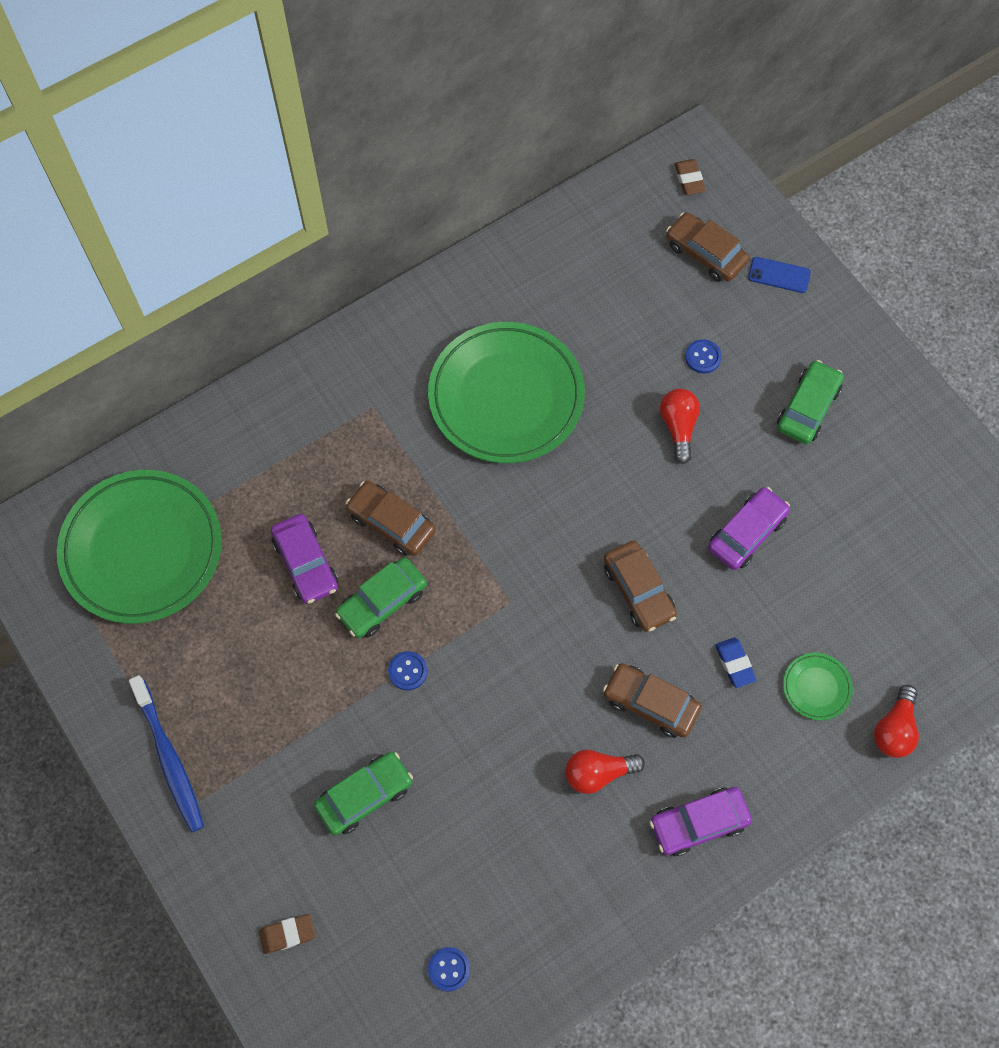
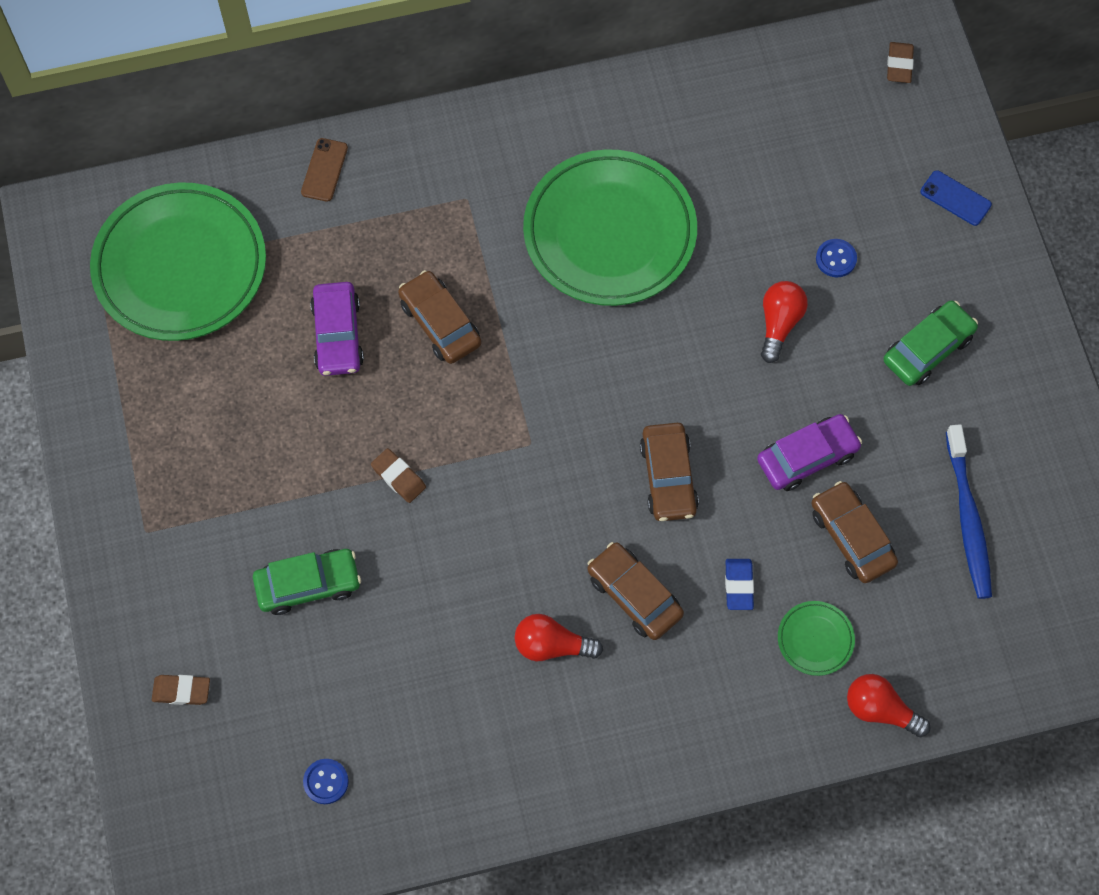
camera: 20 degrees right, 0 degrees up
blue toothbrush [129,675,204,833] -> blue toothbrush moved to [946,424,992,599]
green car [335,557,427,638] -> none
blue button [388,651,427,690] -> brown eraser [371,448,426,503]
purple car [649,787,752,856] -> none
brown car [666,212,749,282] -> brown car moved to [811,481,898,583]
red light bulb [874,685,919,758] -> red light bulb turned 75 degrees clockwise [847,674,930,737]
none -> brown phone [301,138,348,202]

